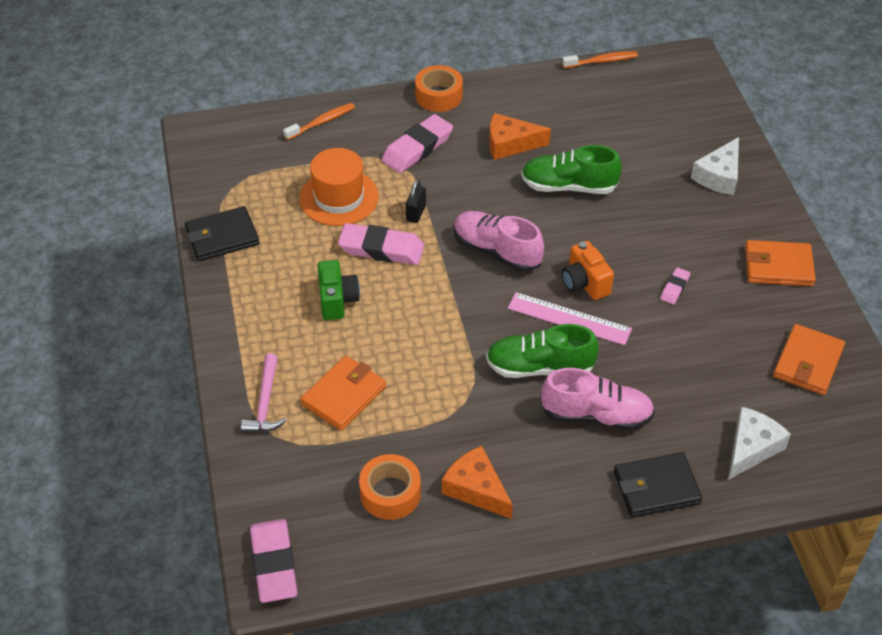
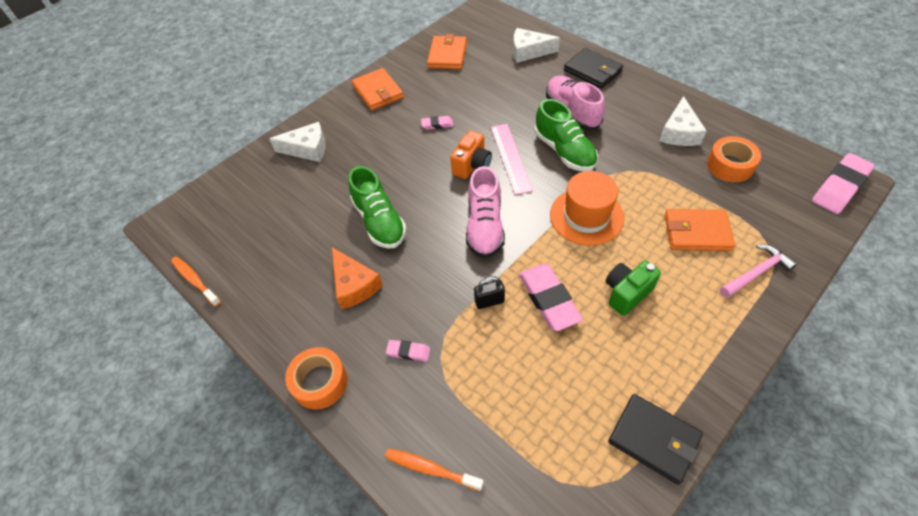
camera: 120 degrees left, 5 degrees up
orange hat [300,148,379,226] -> orange hat moved to [550,171,624,246]
pink eraser [382,114,453,173] -> pink eraser [386,340,430,361], size x0.50
orange cheese [442,446,513,519] -> white cheese [660,96,707,146]
orange wallet [773,324,845,395] -> orange wallet turned 75 degrees counterclockwise [427,34,467,69]

